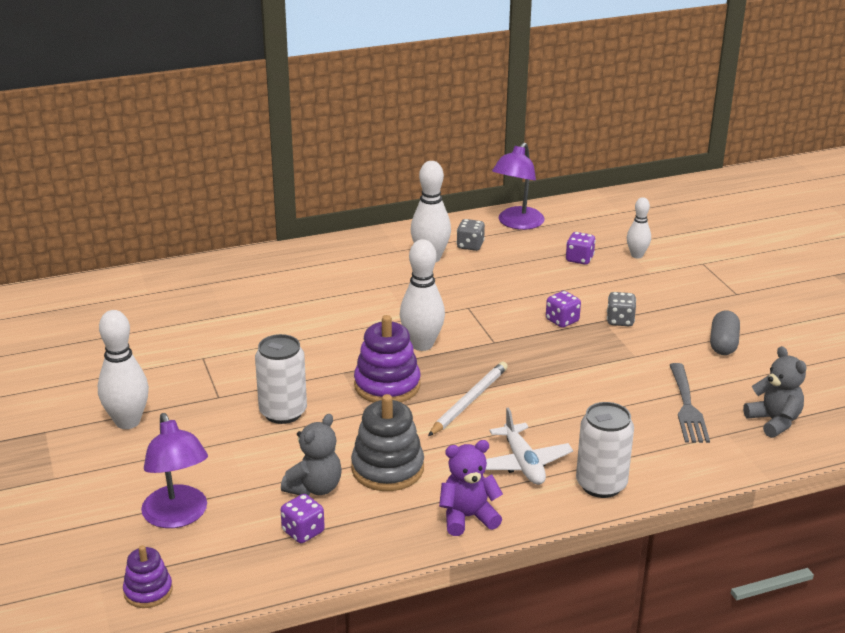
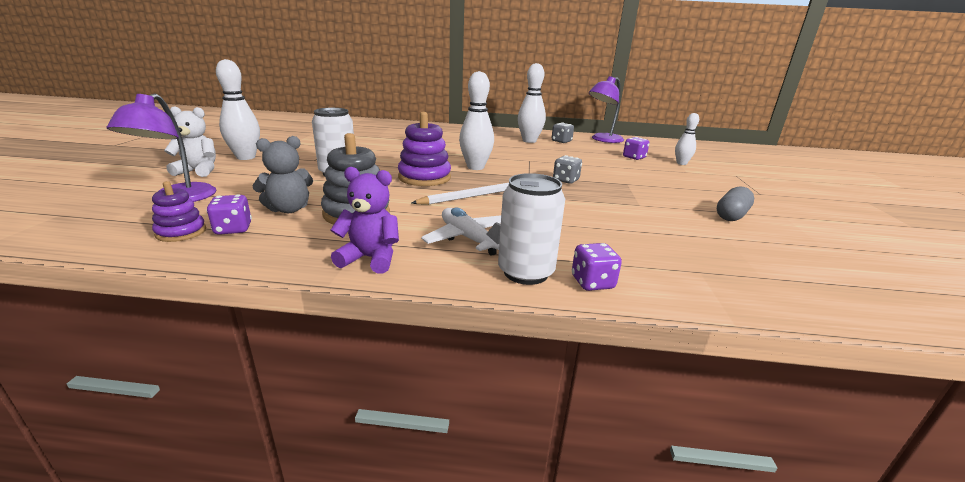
camera: 25 degrees right, 5 degrees down
purple stacking toy [123,545,173,608] -> purple stacking toy moved to [152,181,206,242]
white plane [485,407,573,485] -> white plane turned 135 degrees clockwise [421,207,501,256]
purple dice [546,291,581,328] -> purple dice moved to [572,243,622,291]
grey dice [607,292,636,326] -> grey dice moved to [553,155,582,184]
grey fork [670,363,710,443] -> none
grey teddy bear [743,346,806,438] -> none
none -> white teddy bear [164,106,216,177]

